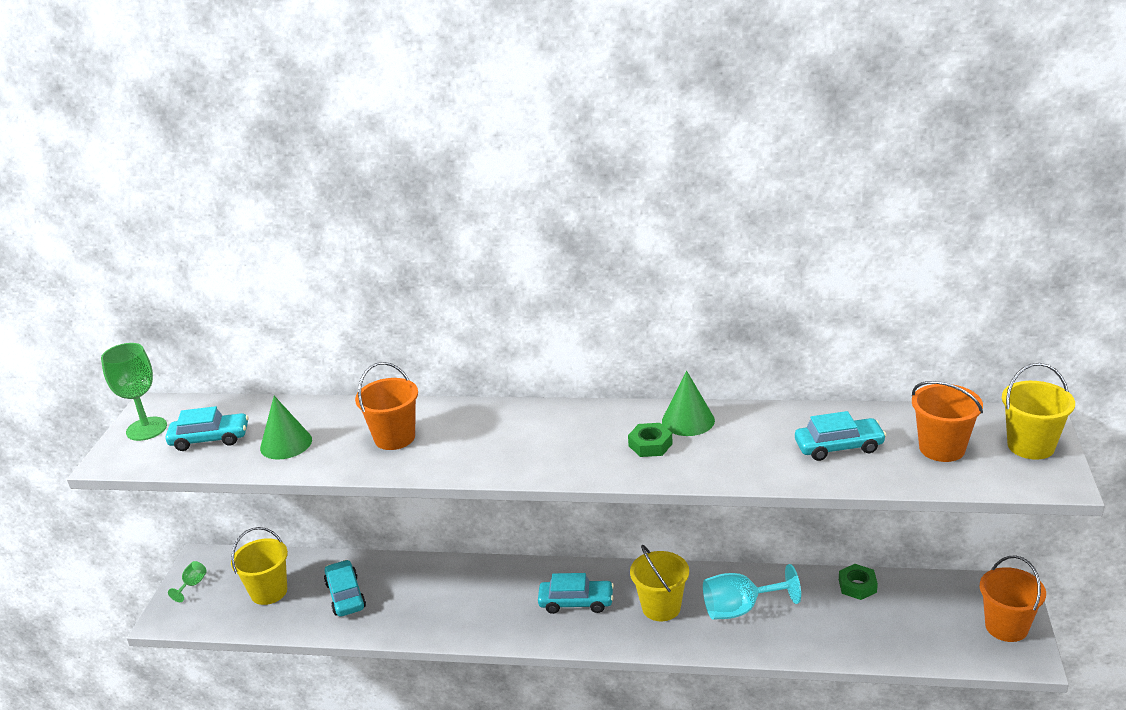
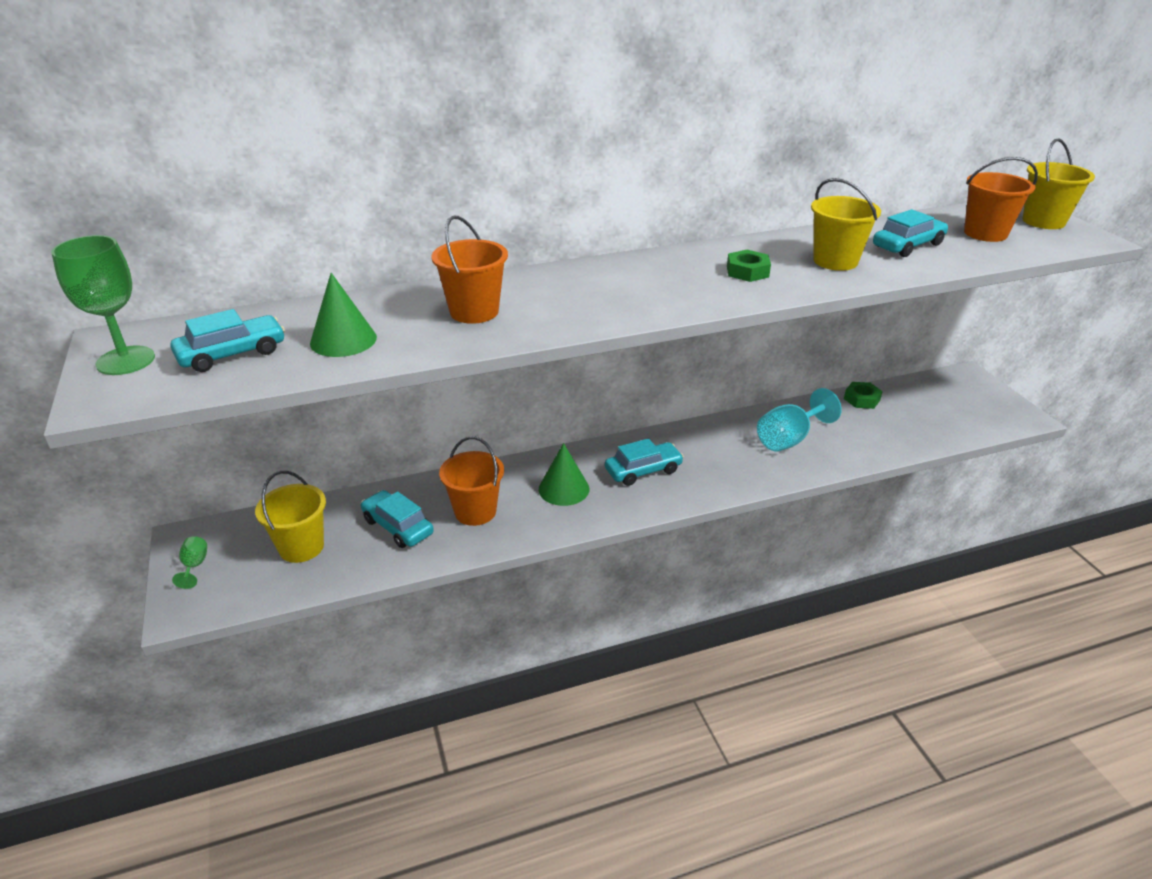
camera: 30 degrees left, 5 degrees up
yellow bucket [630,544,689,621] -> yellow bucket moved to [811,178,881,271]
green cone [662,371,715,436] -> green cone moved to [539,443,589,506]
orange bucket [980,555,1046,642] -> orange bucket moved to [439,437,504,526]

